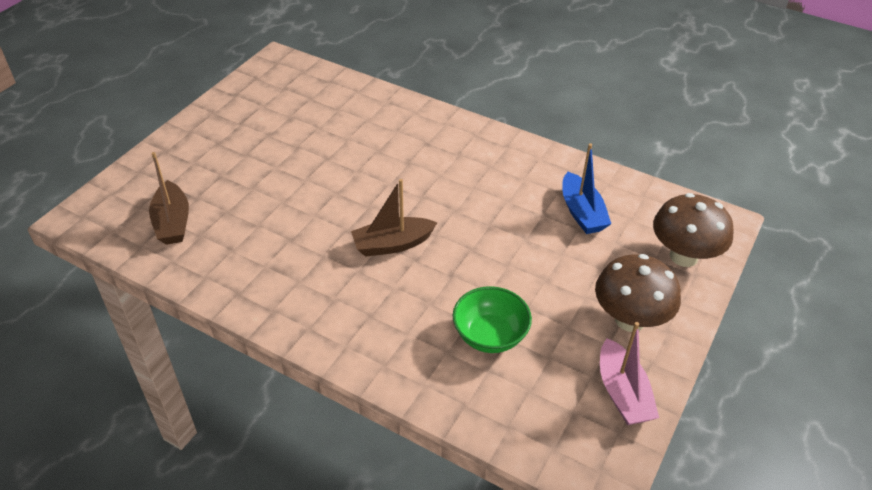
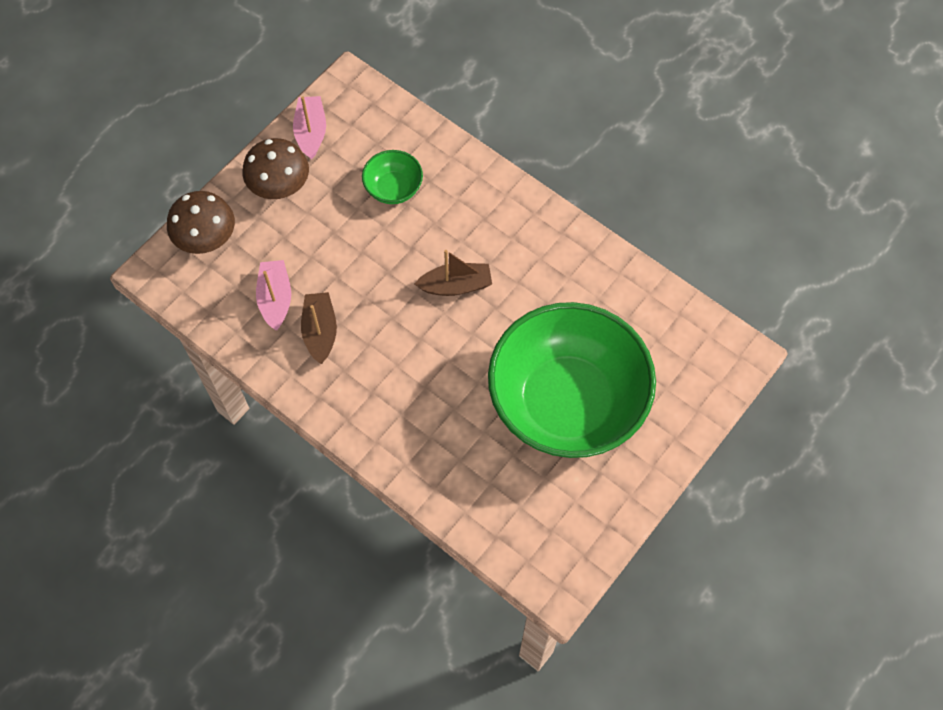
camera: 170 degrees left, 20 degrees up
brown boat [149,152,189,245] -> brown boat moved to [301,292,337,364]
blue boat [562,143,611,234] -> pink boat [256,260,291,330]
none -> green bowl [488,302,656,458]

